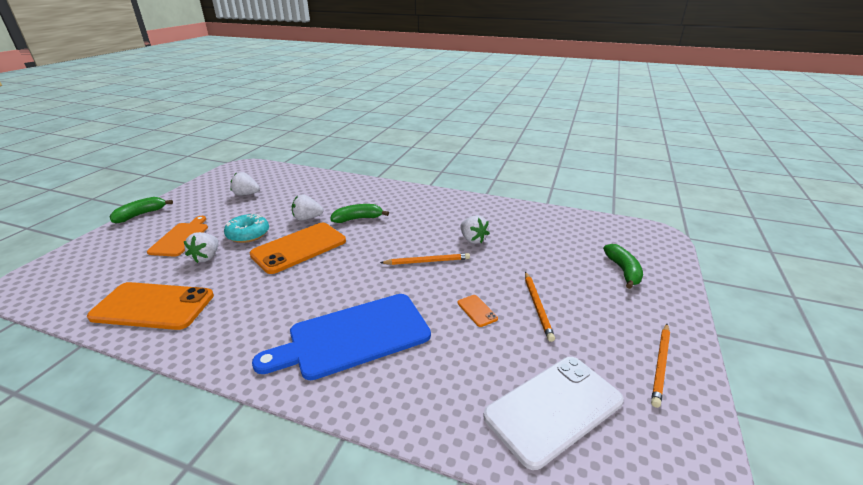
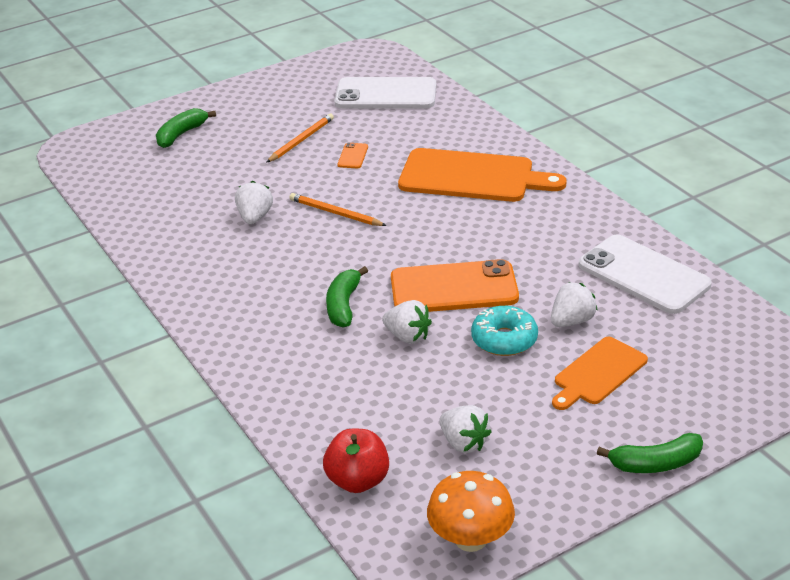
camera: 140 degrees left, 5 degrees up
orange phone [87,282,214,330] -> white phone [578,235,712,314]
blue cutting board [252,294,431,380] -> orange cutting board [398,148,566,202]
green banana [330,204,389,223] -> green banana turned 75 degrees clockwise [326,266,368,327]
orange pencil [651,324,670,408] -> none
none -> red apple [323,429,389,493]
none -> orange mushroom [427,471,515,552]

